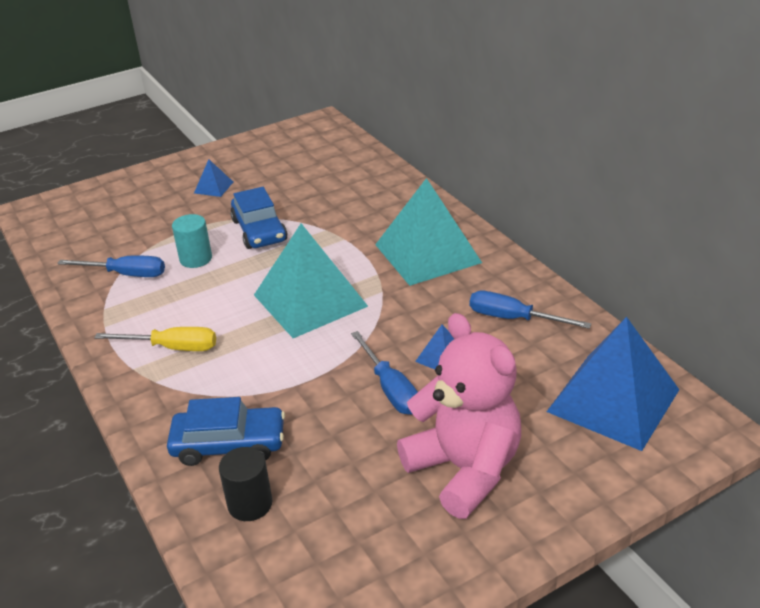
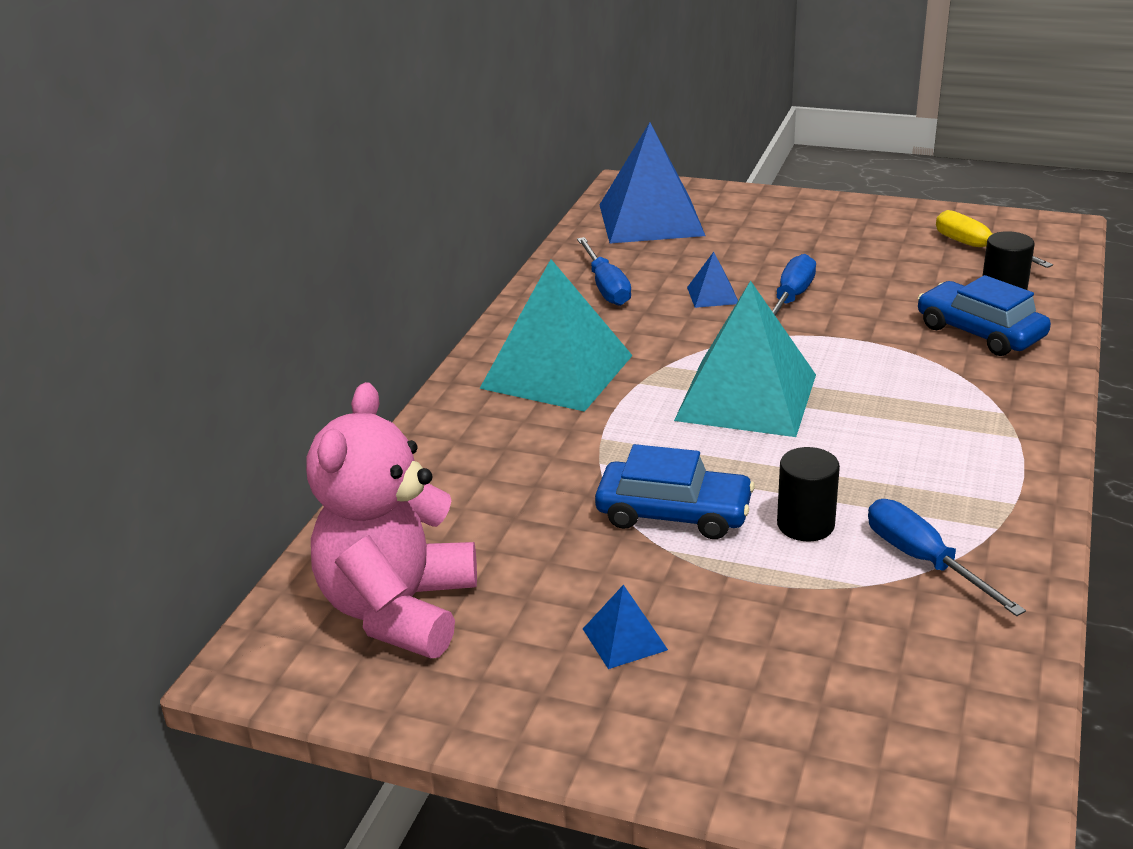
camera: 130 degrees left, 5 degrees down
yellow screwdriver [94,327,216,351] -> yellow screwdriver moved to [936,210,1053,268]
turquoise cylinder [172,214,212,268] -> black cylinder [777,447,840,541]
blue car [230,187,287,249] -> blue car turned 75 degrees clockwise [595,444,755,539]
pink teddy bear [397,313,521,519] -> pink teddy bear moved to [306,382,477,658]

